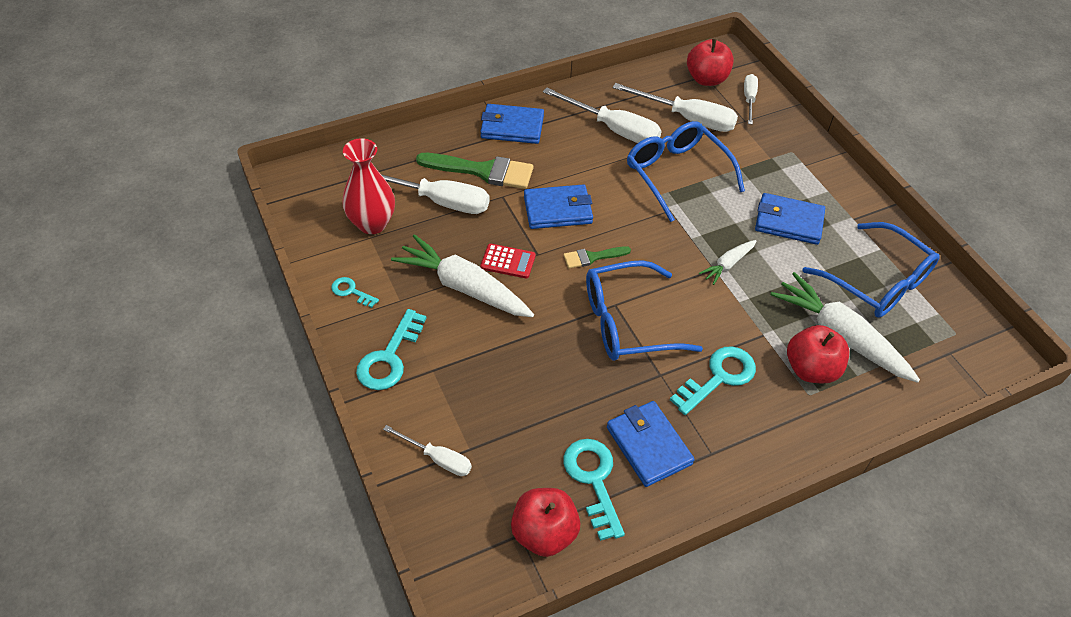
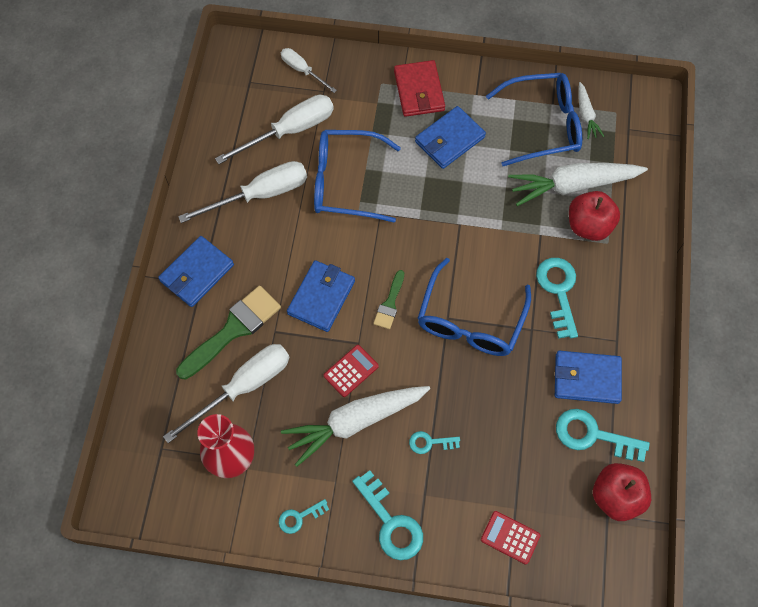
camera: 55 degrees left, 15 degrees up
white screwdriver [383,425,472,476] -> red calculator [481,511,541,565]
red apple [687,39,734,86] -> none
white carrot [699,240,757,285] -> white carrot moved to [578,82,604,139]
none -> red wallet [394,60,445,117]
none -> turquoise key [409,431,460,454]

